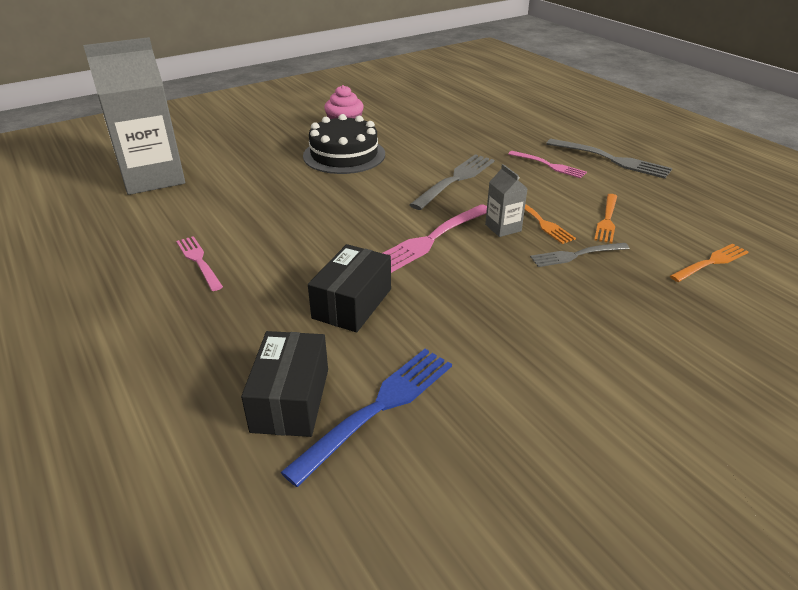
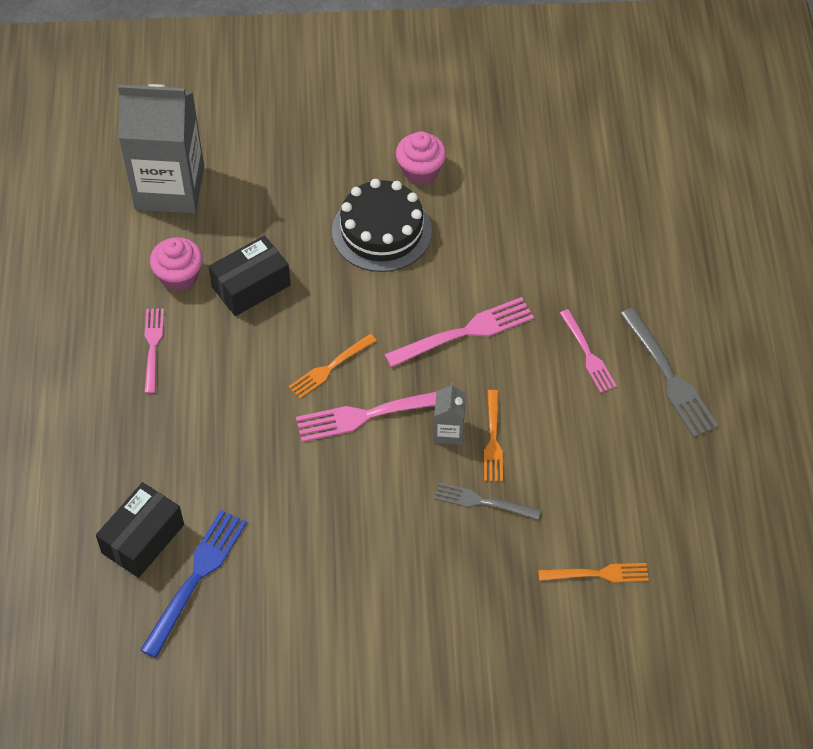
camera: 30 degrees right, 20 degrees up
blue fork [281,349,452,487] -> blue fork turned 45 degrees counterclockwise [140,510,247,658]
black box [308,244,391,332] -> black box moved to [209,235,291,316]
grey fork [409,154,494,210] -> pink fork [384,297,534,367]
orange fork [594,194,617,243] -> orange fork moved to [289,334,377,399]
none -> pink cupcake [150,237,203,291]

